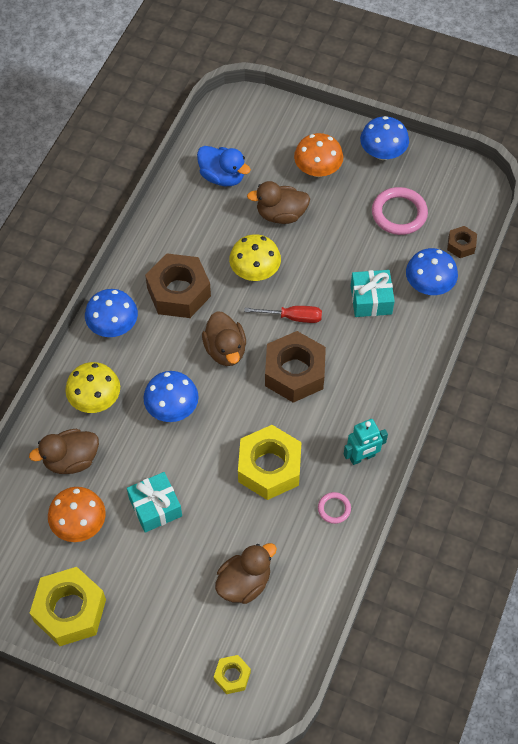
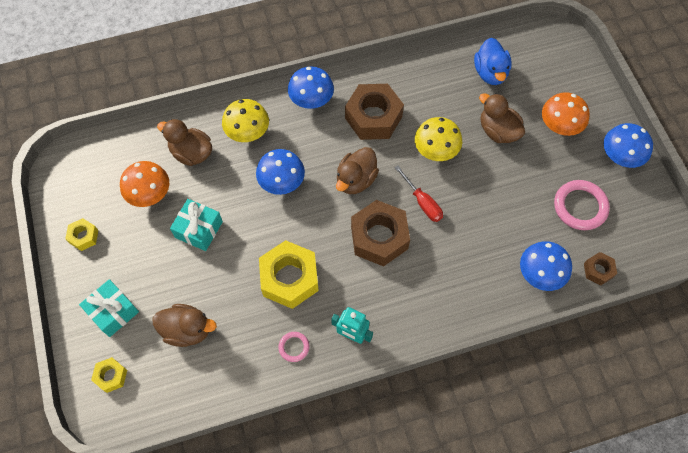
camera: 50 degrees right, 5 degrees up
yellow nut [30,567,106,646] -> yellow nut [65,218,98,251], size x0.49
turquoise gift [351,270,395,317] -> turquoise gift moved to [79,279,139,337]

